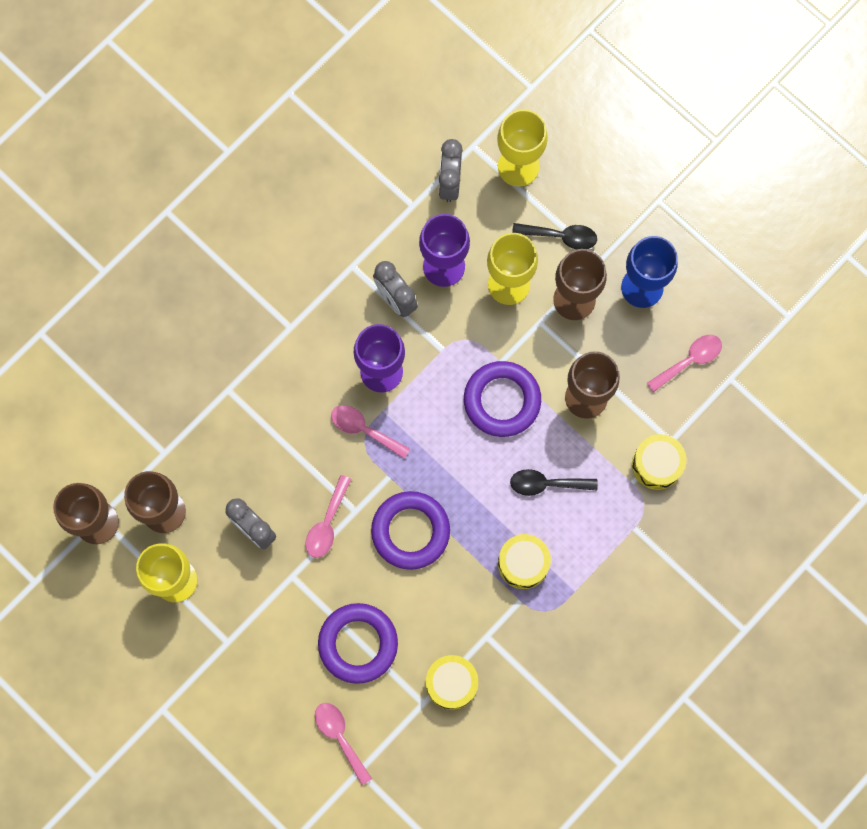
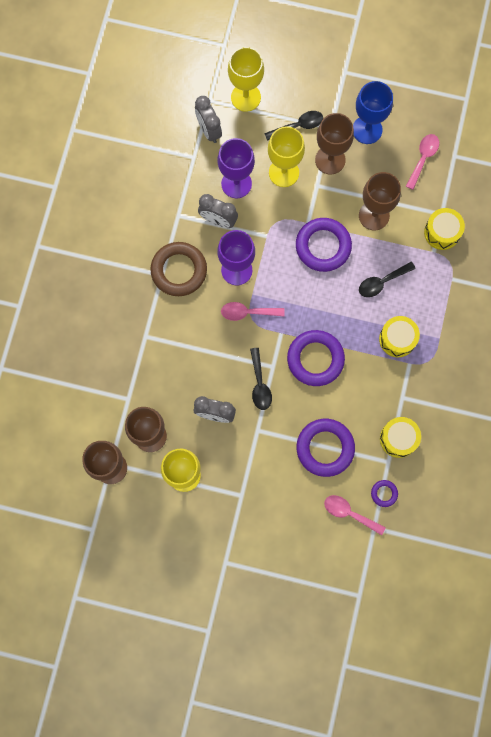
camera: 30 degrees left, 0 degrees up
pink spoon [305,475,352,558] -> black spoon [250,348,272,410]
none -> brown ring [150,242,207,296]
none -> purple ring [371,480,398,507]

